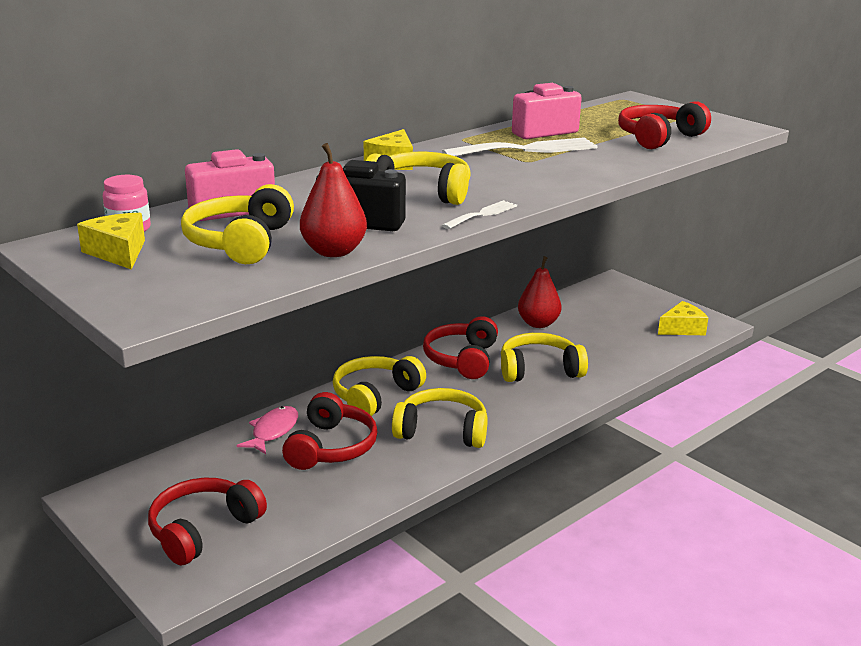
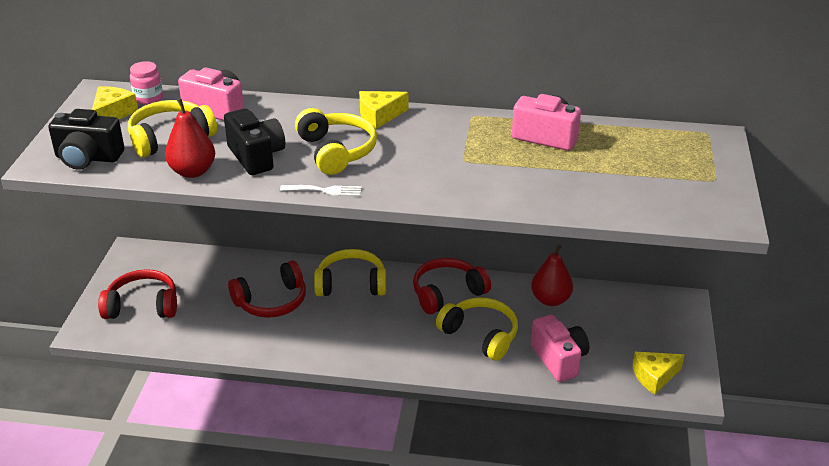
camera: 50 degrees right, 10 degrees up
pink fish [237,406,298,454] -> none
yellow headphones [392,388,488,448] -> none
white fork [442,137,597,156] -> none
red headphones [618,101,711,149] -> none
yellow cheese [658,301,708,335] -> yellow cheese turned 135 degrees clockwise [633,352,685,394]
none -> black camera [48,109,124,170]
none -> pink camera [531,315,589,382]

